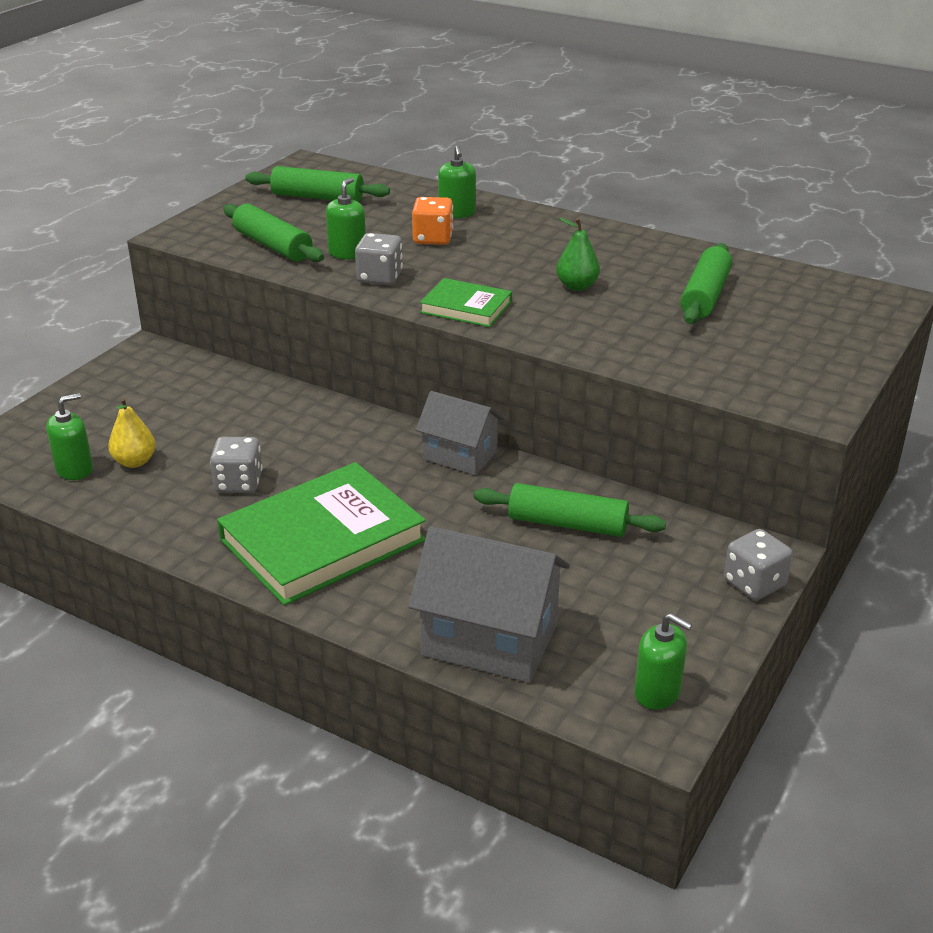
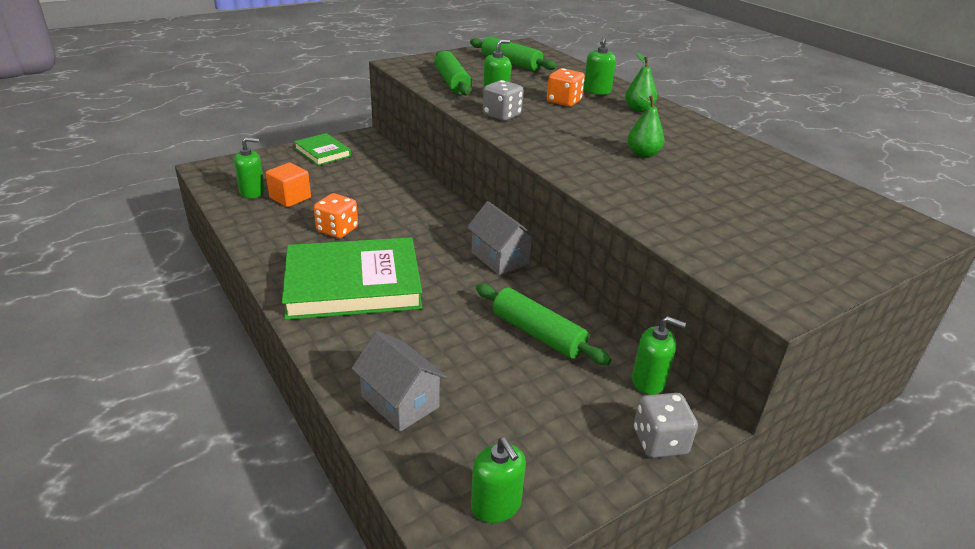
camera: 25 degrees right, 0 degrees up
yellow pear [108,398,156,468] -> orange cube [266,163,311,207]
grey dice [210,437,262,493] -> orange dice [314,193,358,238]
grey house [408,526,570,683] -> grey house [351,331,447,432], size x0.64
green book [420,278,512,327] -> green book moved to [294,133,351,166]
green rolling pin [680,243,732,324] -> none
none -> green pear [625,52,657,112]
none -> green soap dispenser [632,316,686,395]

